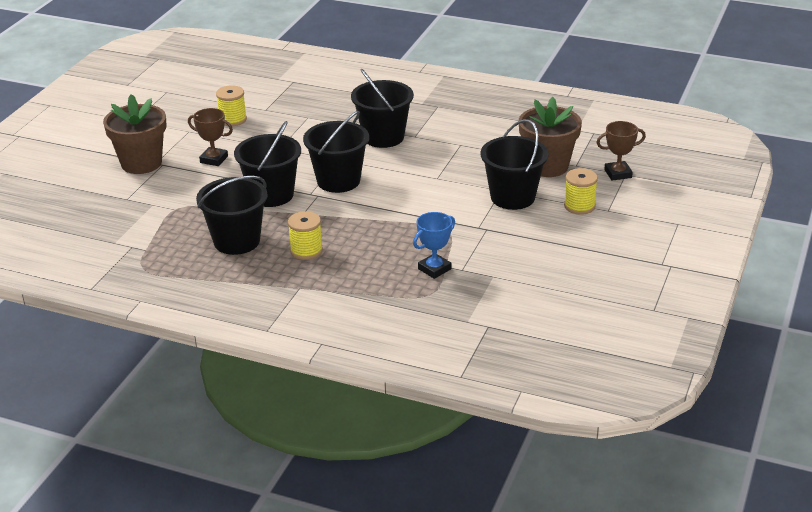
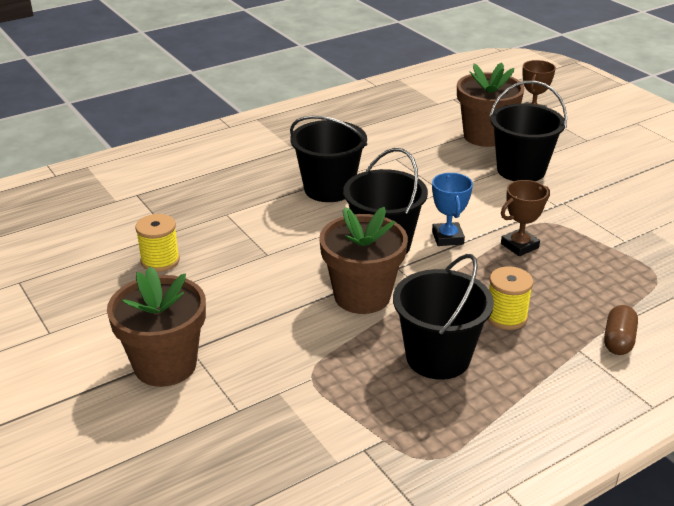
camera: 55 degrees left, 0 degrees up
brown trophy [188,108,233,166] -> brown trophy moved to [501,180,550,256]
black bucket [234,121,301,207] -> brown flower pot [319,207,408,314]
blue trophy [413,212,455,279] -> blue trophy moved to [432,173,473,246]
yellow spool [564,168,598,215] -> none
none -> brown capsule [604,305,638,355]

